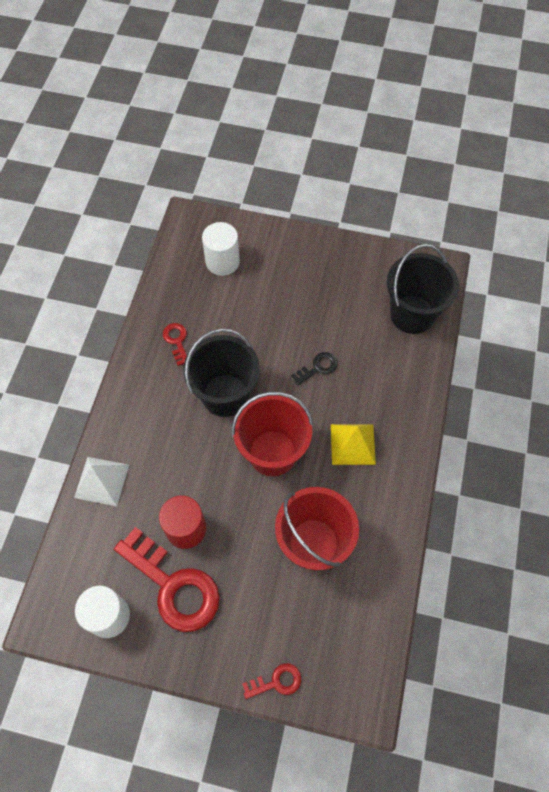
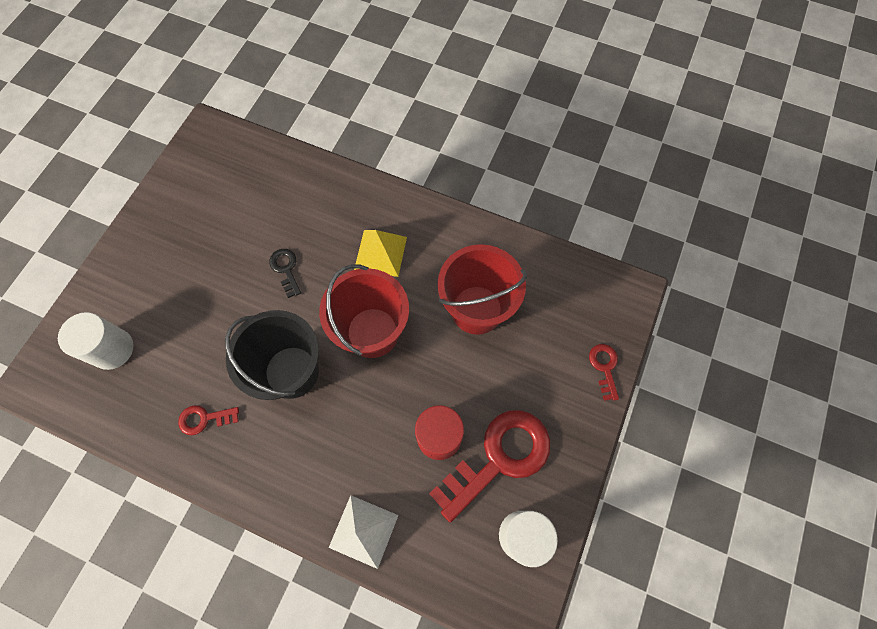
camera: 80 degrees left, 5 degrees up
black bucket [387,244,459,334] -> none

